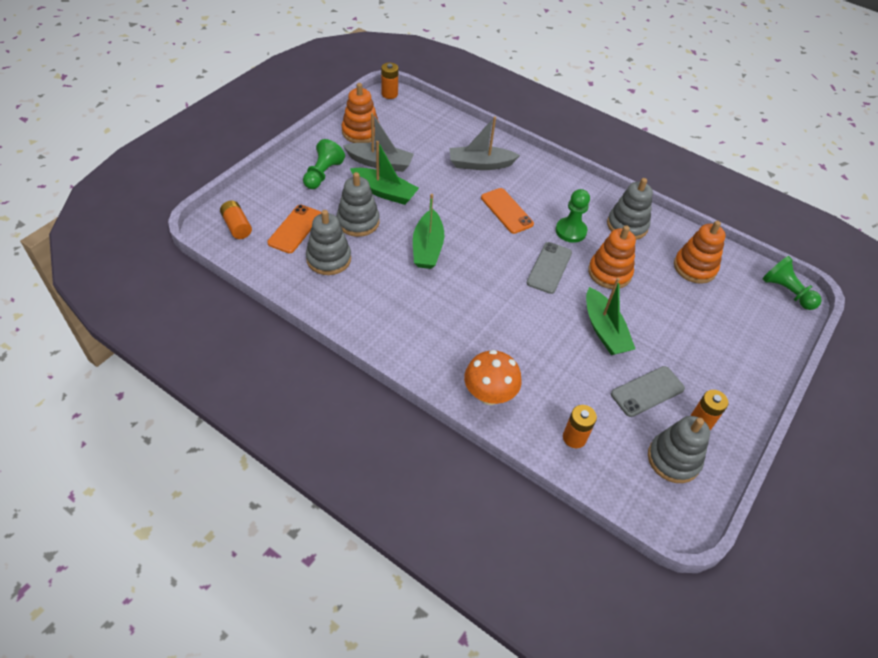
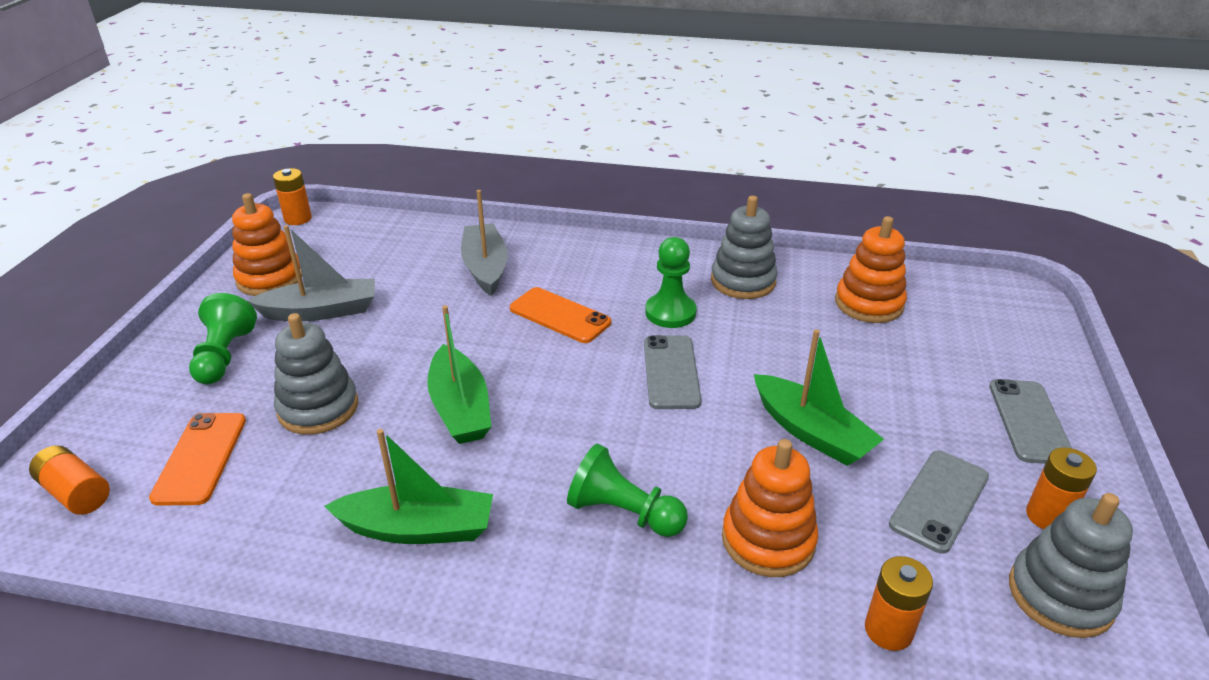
camera: 20 degrees left, 15 degrees down
grey stacking toy [306,210,351,275] -> none
green boat [350,141,419,205] -> green boat moved to [324,429,493,544]
grey boat [449,117,520,170] -> grey boat turned 105 degrees clockwise [461,190,508,296]
orange mushroom [464,350,522,405] -> none
orange stacking toy [588,225,636,289] -> orange stacking toy moved to [722,439,818,577]
green pawn [762,256,822,310] -> green pawn moved to [567,443,688,537]
none -> grey phone [989,379,1072,464]

